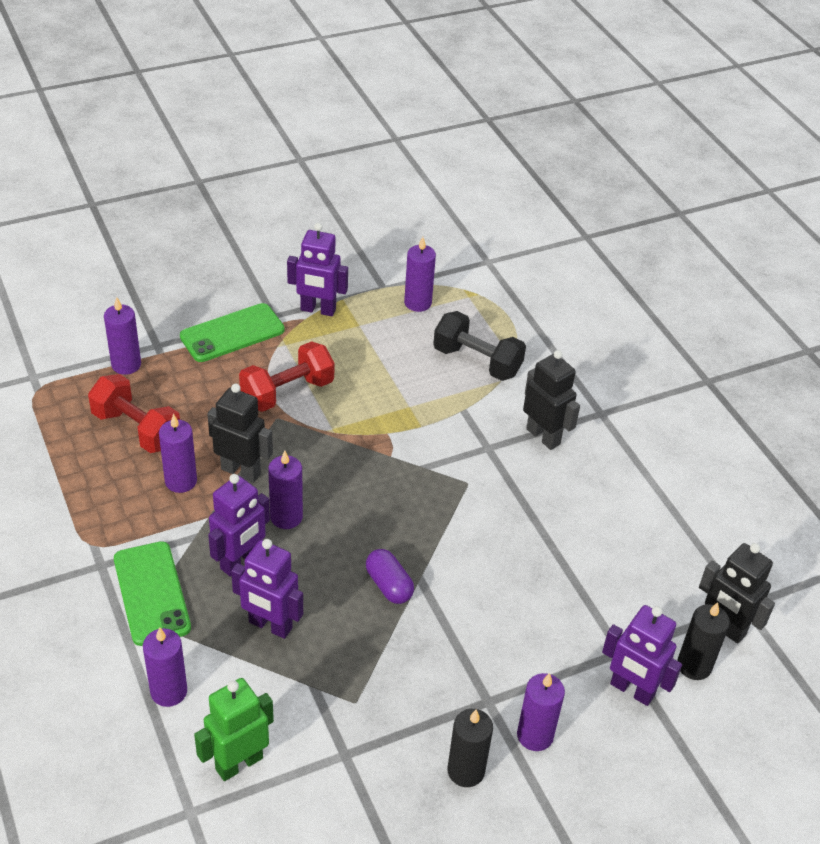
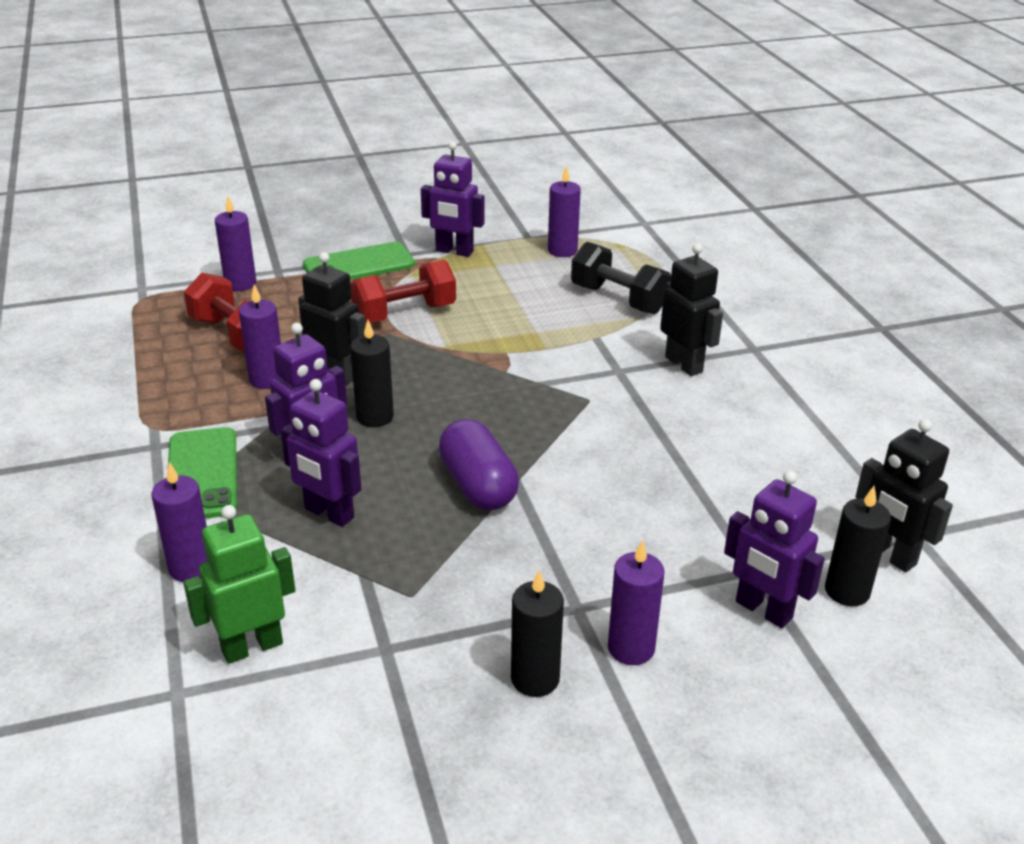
camera: 10 degrees right, 10 degrees down
purple candle [268,451,303,529] -> black candle [350,320,394,427]
purple capsule [366,549,414,604] -> purple capsule [439,419,519,511], size x1.51

